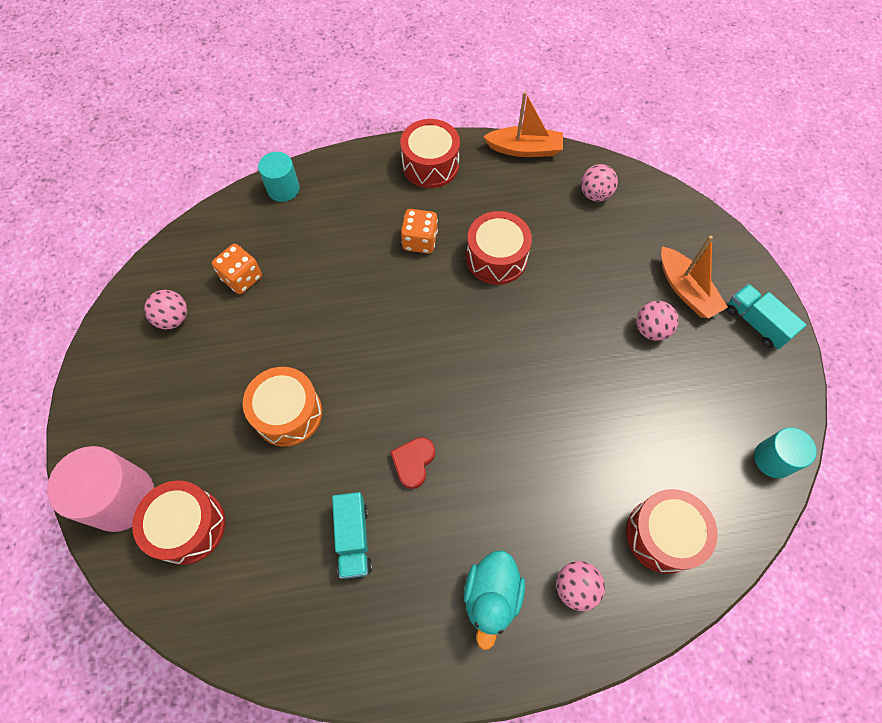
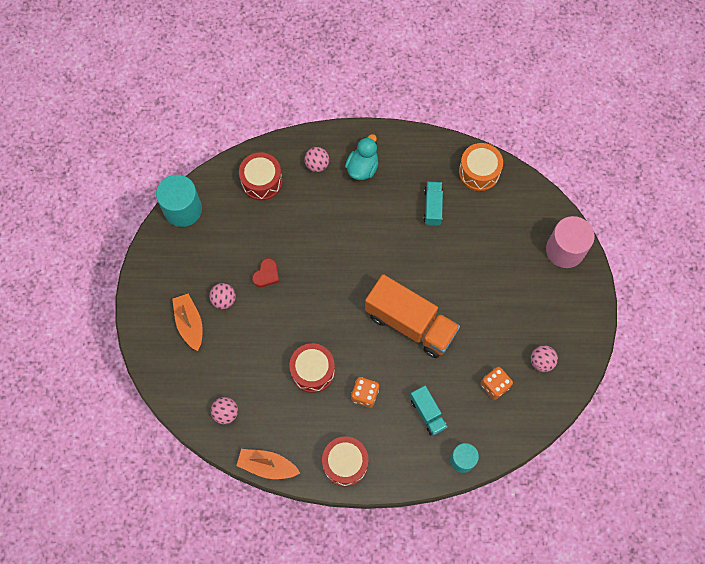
camera: 170 degrees left, 5 degrees up
red drum [132,481,225,565] -> none
orange drum [243,367,322,447] -> orange drum moved to [459,143,503,191]
red heart [390,437,435,489] -> red heart moved to [252,258,279,287]
turquoise truck [726,284,807,349] -> turquoise truck moved to [410,386,448,436]
turquoise cylinder [754,427,817,478] -> turquoise cylinder [156,175,202,227], size x1.65
none -> orange truck [365,274,460,358]

